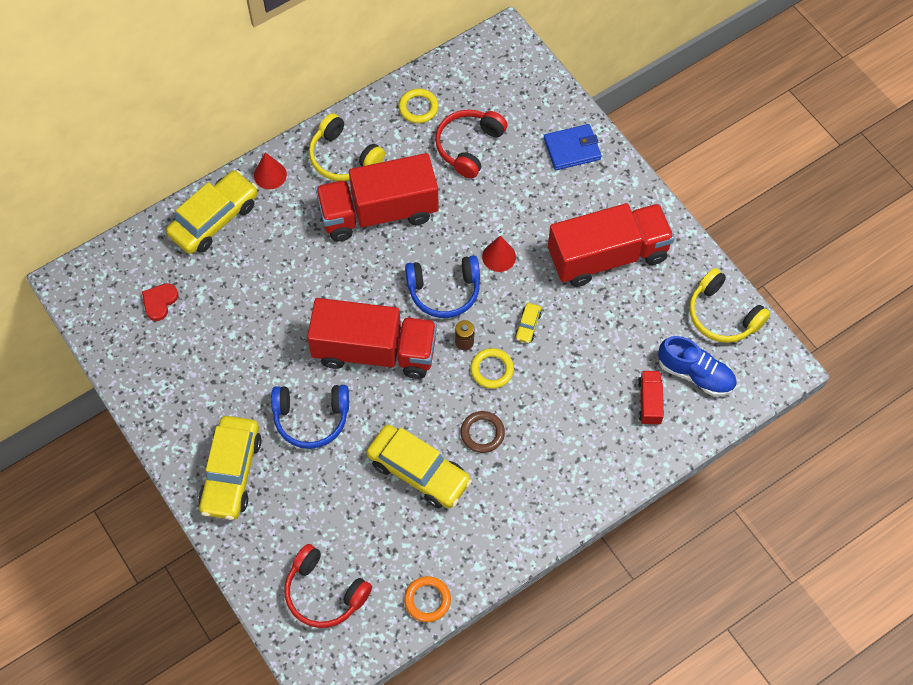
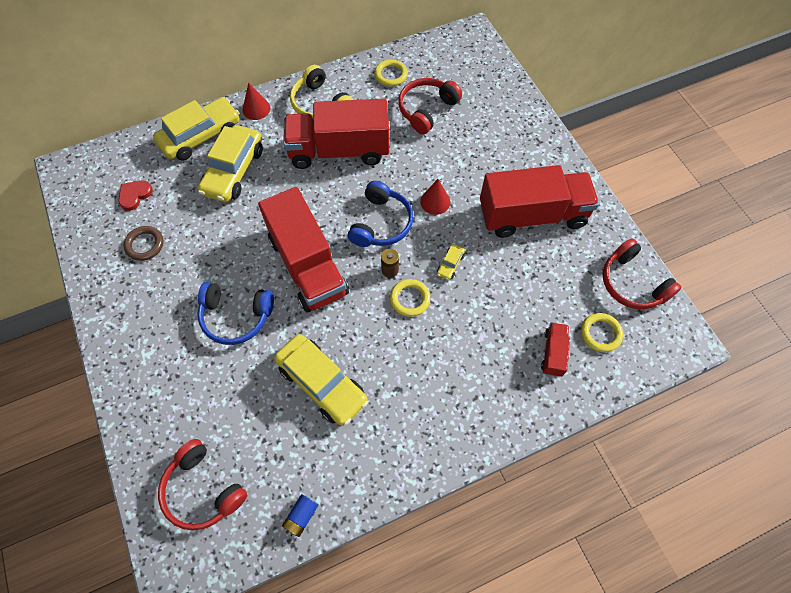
camera: 10 degrees right, 0 degrees up
yellow car [198,416,262,520] -> yellow car moved to [198,125,263,202]
red truck [307,298,437,379] -> red truck turned 45 degrees clockwise [258,187,349,313]
orange ring [404,576,451,622] -> blue battery [282,494,318,537]
blue headphones [405,255,480,318] -> blue headphones turned 75 degrees counterclockwise [348,181,414,247]
brown ring [460,411,505,453] -> brown ring moved to [124,226,164,261]
blue wallet [544,124,602,170] -> none
blue shoe [658,336,737,396] -> yellow ring [581,313,623,352]
yellow headphones [689,268,770,343] -> red headphones [602,238,682,309]

